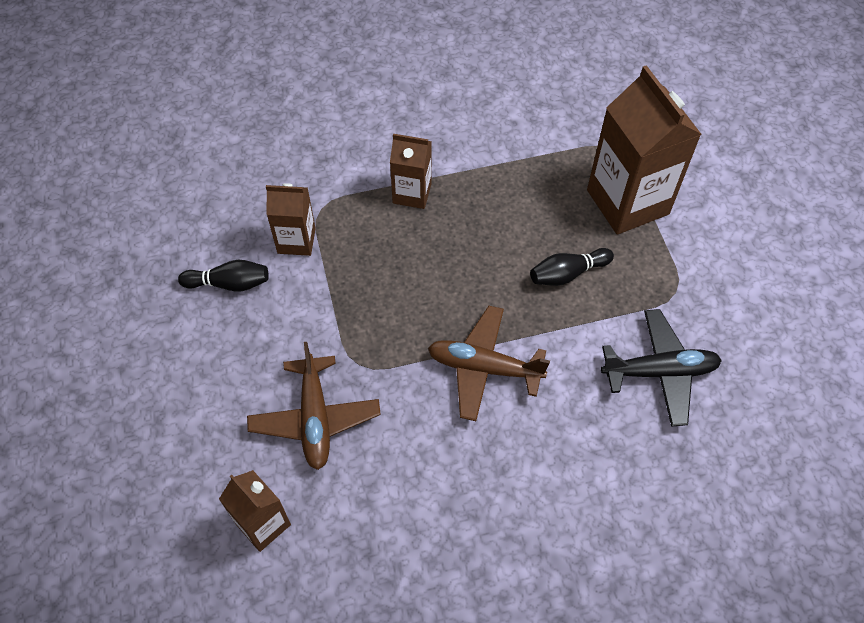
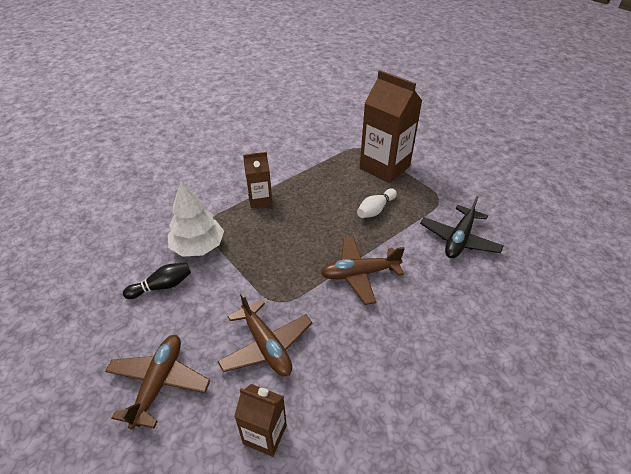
camera: 25 degrees left, 15 degrees down
brown carton [266,183,316,256] -> white tree [168,181,224,257]
black bowling pin [530,248,614,286] -> white bowling pin [357,189,397,218]
black plane [601,309,722,427] -> black plane turned 150 degrees clockwise [420,196,504,258]
none -> brown plane [105,335,210,430]

